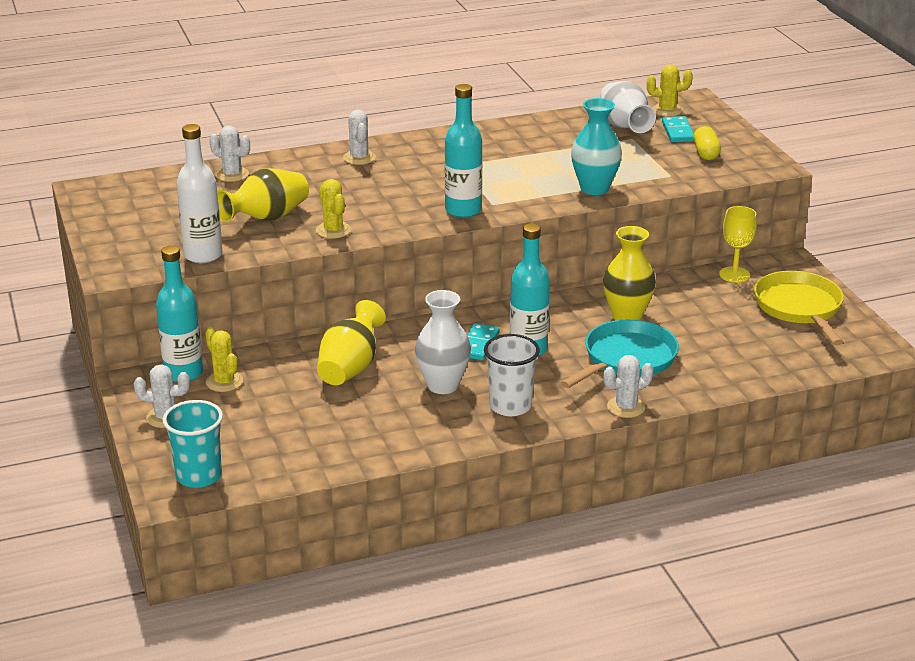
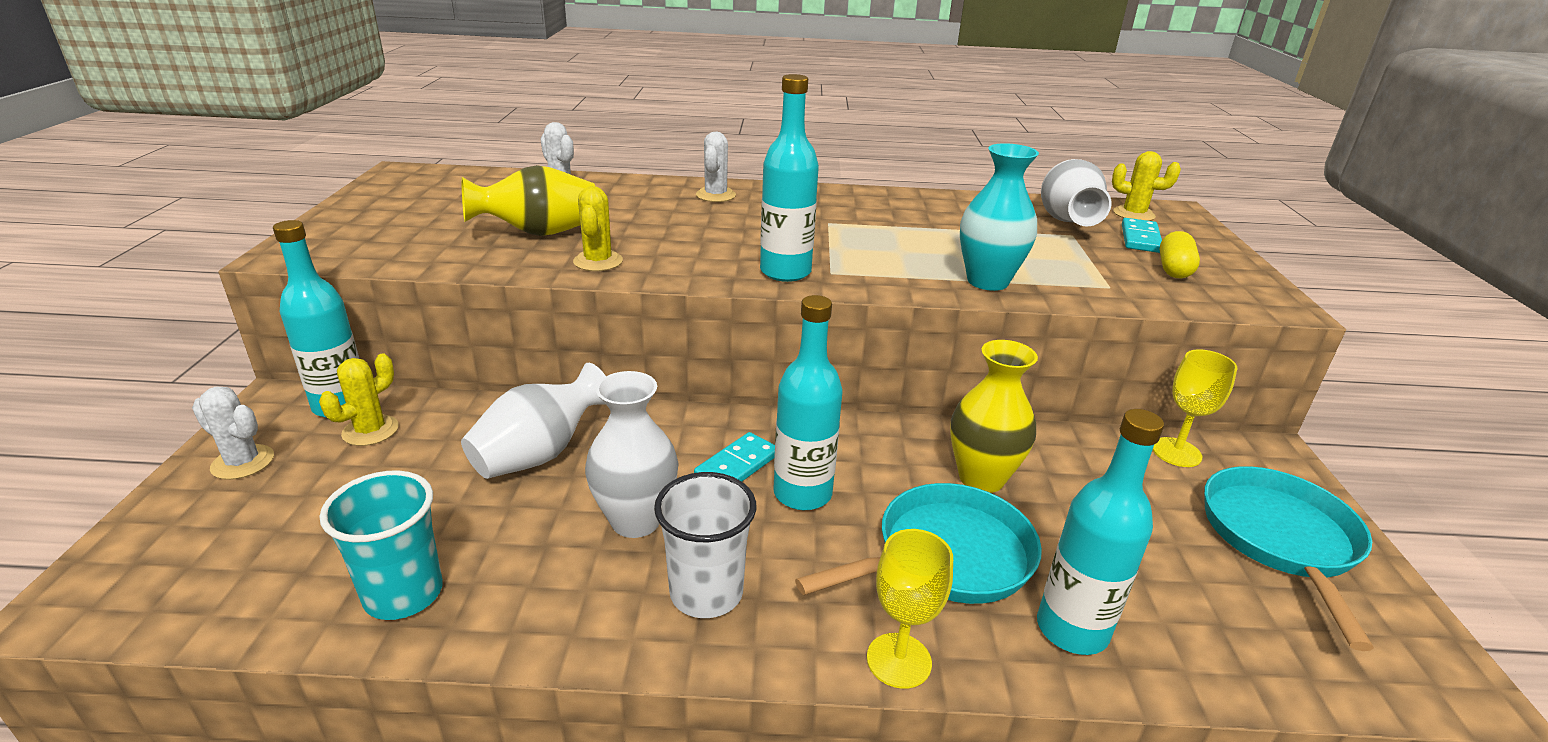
camera: 20 degrees right, 0 degrees up
turquoise cup [162,400,223,488] -> turquoise cup moved to [319,470,443,620]
white bottle [176,124,222,263] -> none
yellow cactus [205,327,243,392] -> yellow cactus turned 45 degrees clockwise [319,354,399,446]
yellow vase [317,300,386,385] -> white vase [461,363,606,479]
white cactus [603,355,653,418] -> yellow goblet [867,529,953,689]
yellow pan [754,271,844,345] -> turquoise pan [1204,466,1374,651]
none -> turquoise bottle [1037,409,1164,655]

